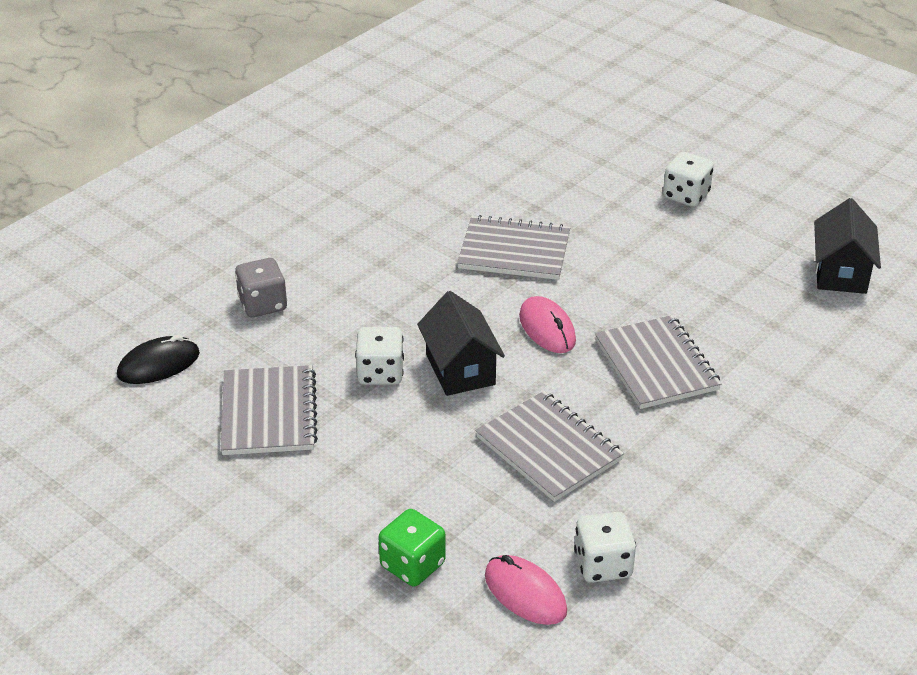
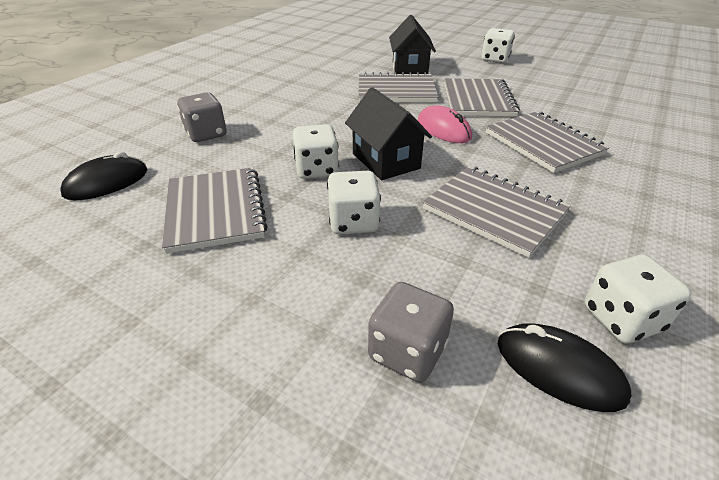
camera: 10 degrees left, 0 degrees up
green dice [378,509,446,586] -> grey dice [368,282,454,382]
pink mouse [485,555,567,625] -> black mouse [498,323,631,412]
black house [814,198,881,294] -> black house moved to [389,15,436,74]
none -> white dice [327,171,381,234]
none -> grey notebook [445,78,520,117]

